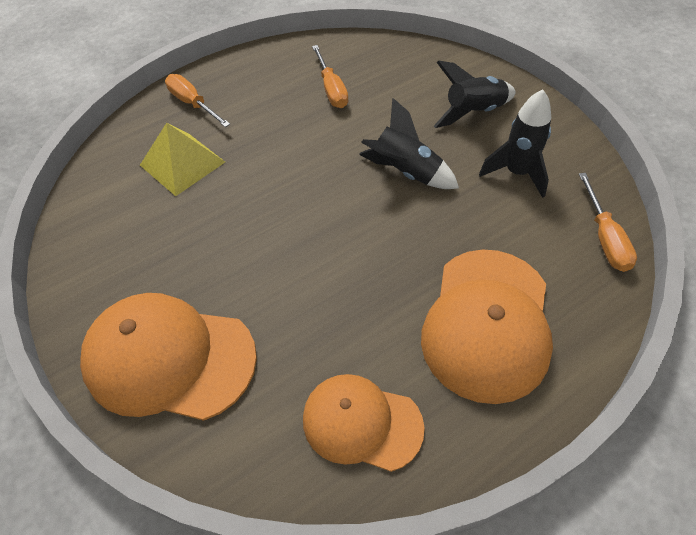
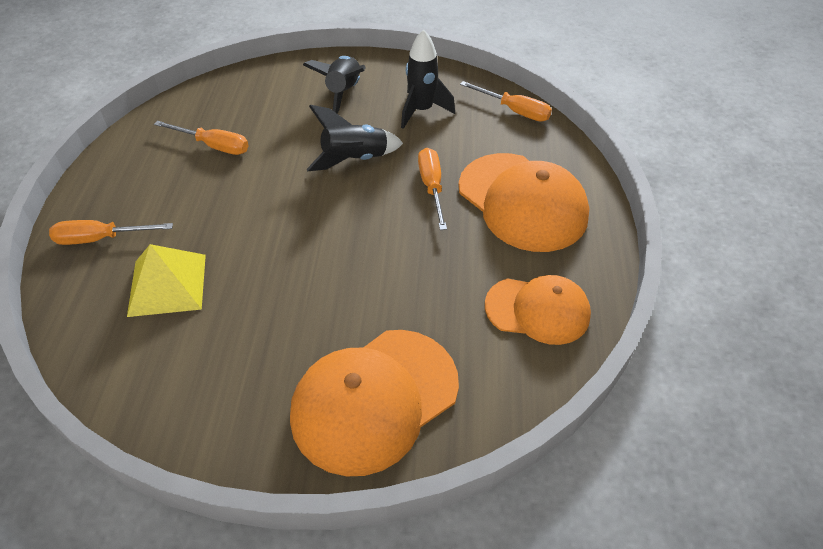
camera: 55 degrees left, 5 degrees down
orange cap [303,374,425,472] -> orange cap turned 135 degrees counterclockwise [485,275,591,345]
none -> orange screwdriver [418,148,447,230]

